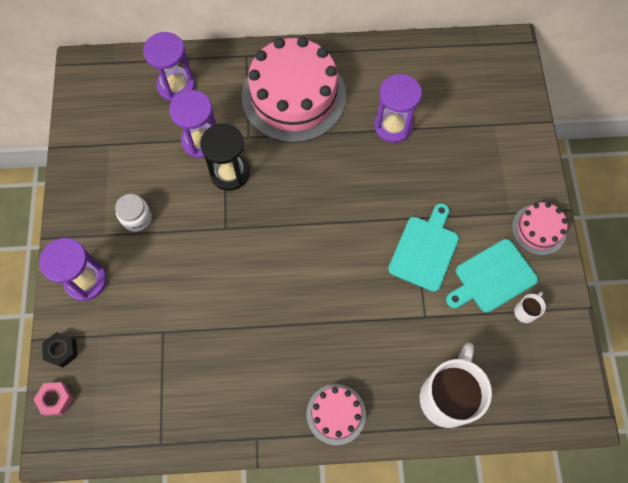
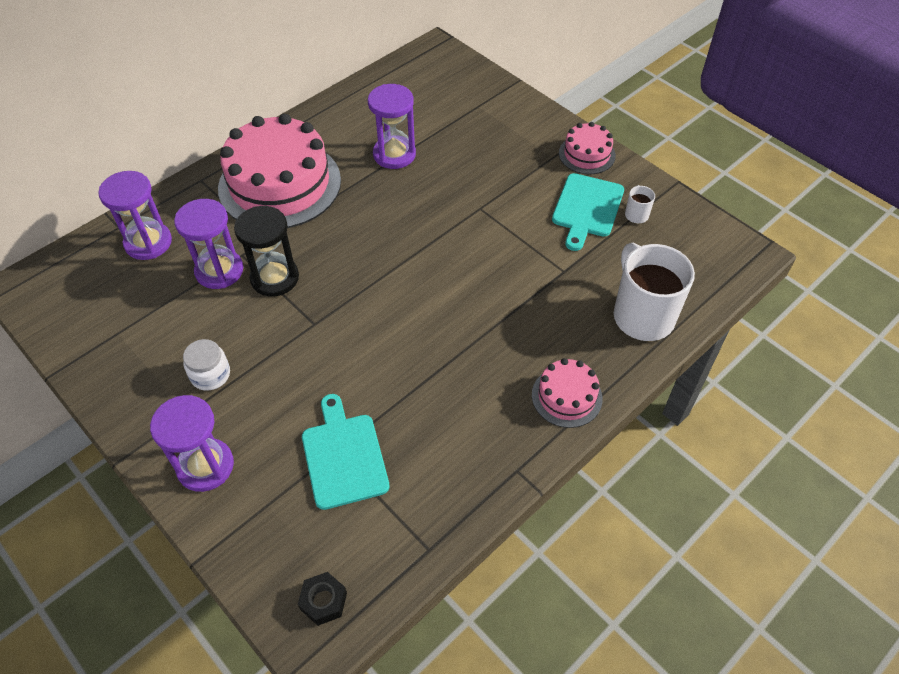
camera: 40 degrees left, 15 degrees down
pink nut [33,382,73,416] -> none
black nut [42,332,77,368] -> black nut moved to [298,572,347,626]
turquoise cutting board [388,203,459,292] -> turquoise cutting board moved to [302,394,390,510]

